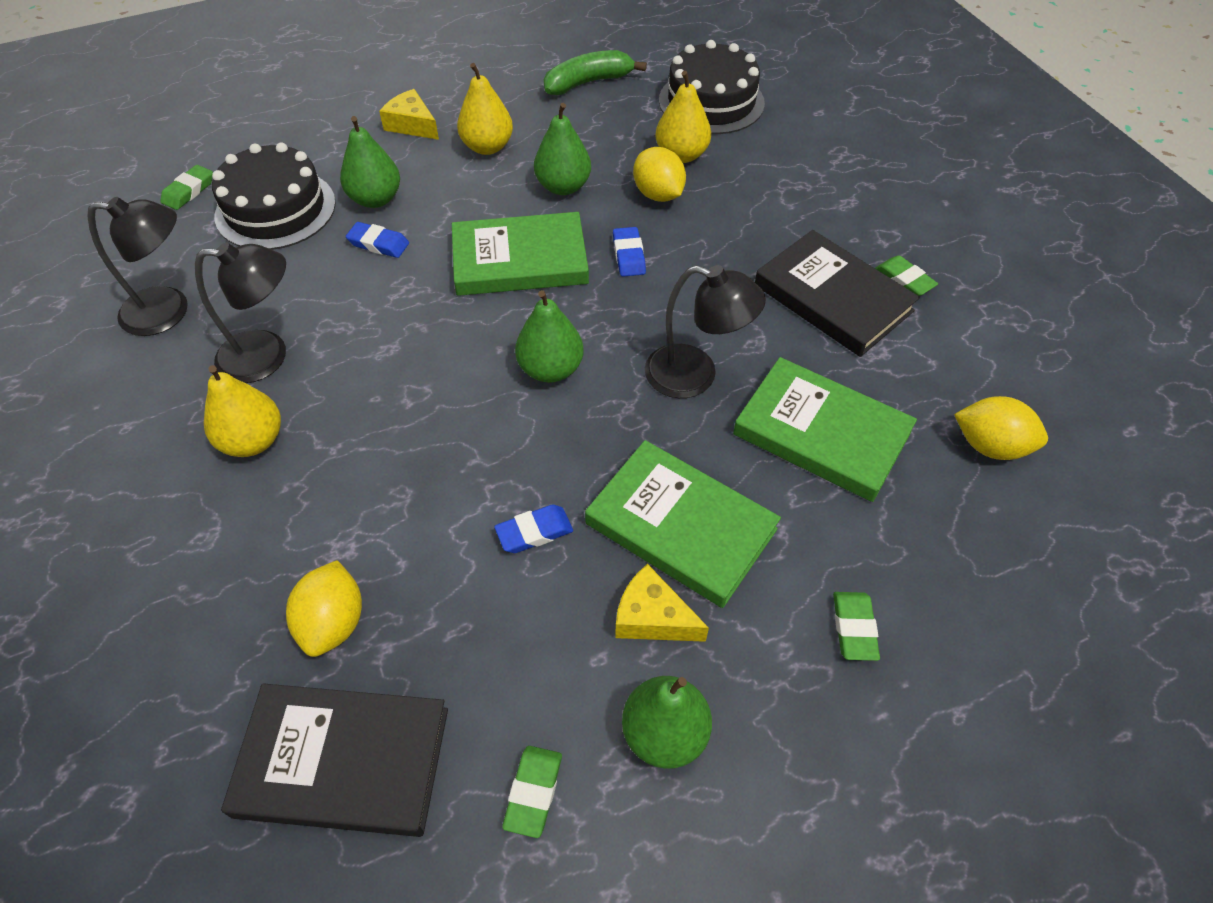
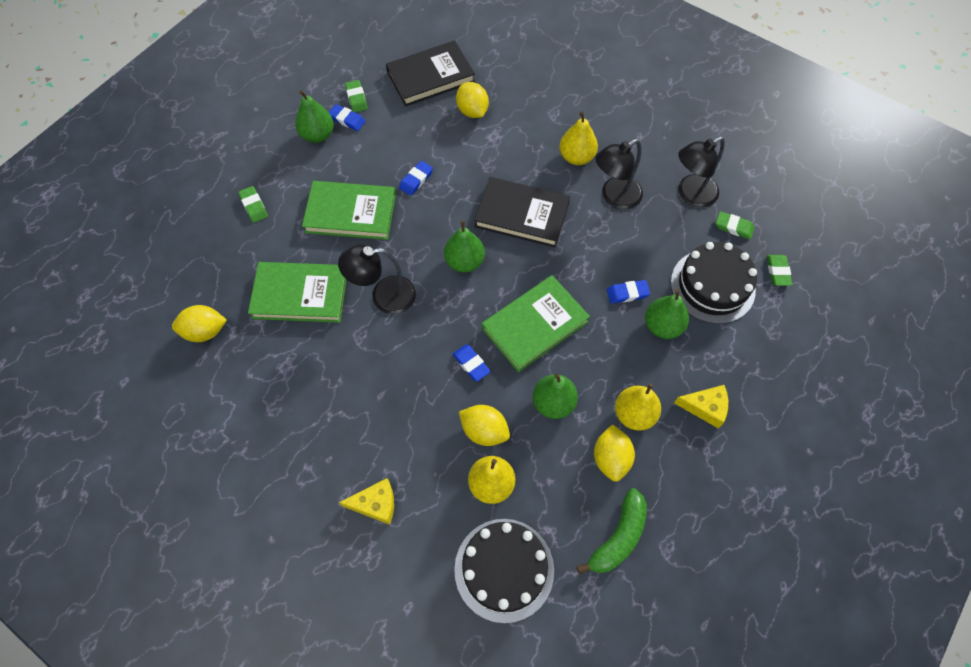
camera: 150 degrees right, 10 degrees up
yellow cheese [615,564,709,642] -> yellow cheese moved to [339,478,394,525]
black book [755,230,920,357] -> black book moved to [474,177,570,248]
green eraser [875,256,938,296] -> green eraser moved to [716,211,754,239]
none -> blue eraser [329,104,366,131]
none -> yellow lemon [594,424,635,482]

